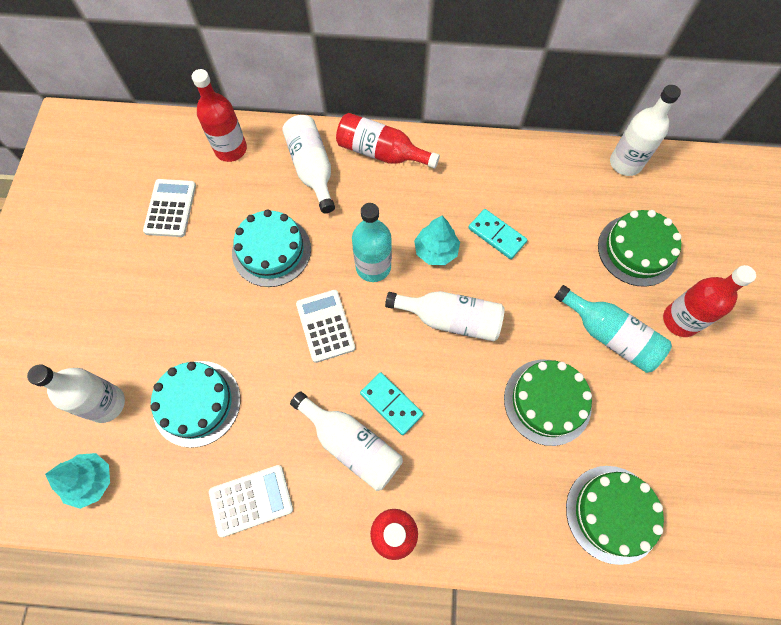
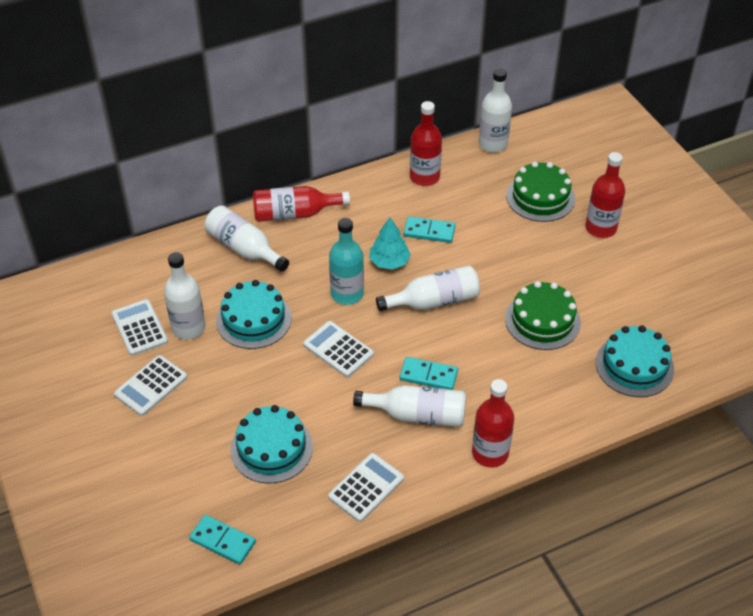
camera: 30 degrees left, 20 degrees down
white bottle [27,364,125,423] -> white bottle moved to [164,252,206,340]
turquoise tree [45,453,110,509] -> turquoise domino [189,515,256,565]
red bottle [192,69,247,162] -> red bottle moved to [410,101,442,186]
turquoise bottle [554,285,672,373] -> none
green cake [566,466,664,565] -> turquoise cake [596,325,674,397]
none -> white calculator [114,355,187,416]

